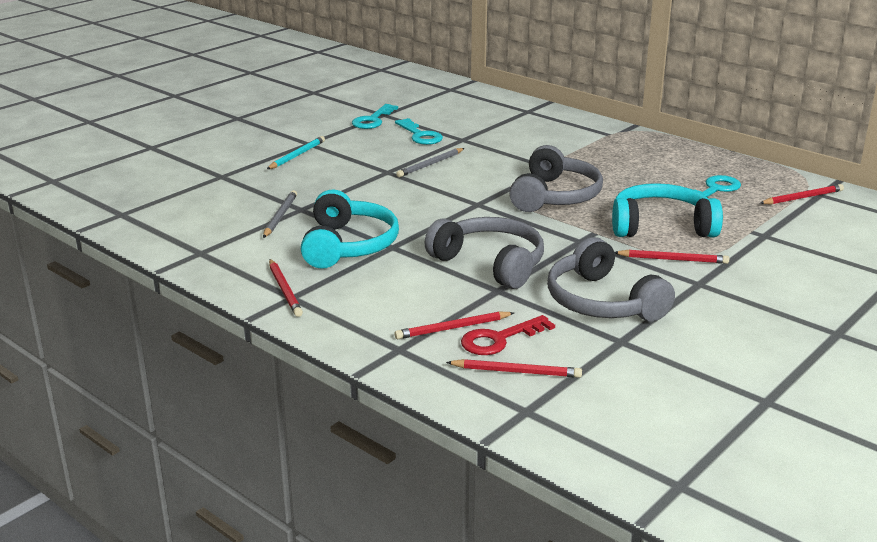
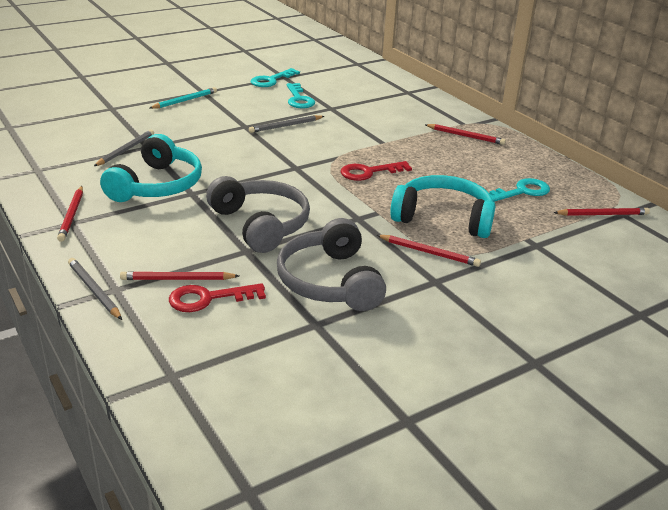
camera: 15 degrees right, 5 degrees up
red pencil [446,359,582,378] -> red pencil moved to [424,124,506,145]
grey headphones [509,145,603,212] -> red key [341,161,412,181]
none -> grey pencil [68,258,122,320]

